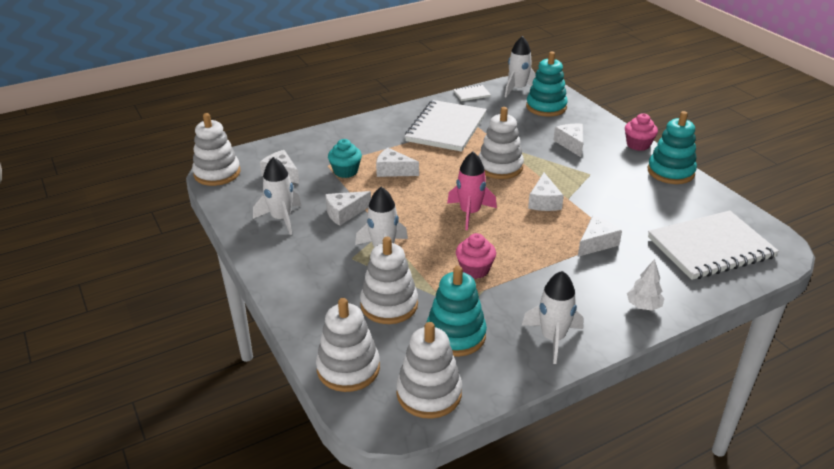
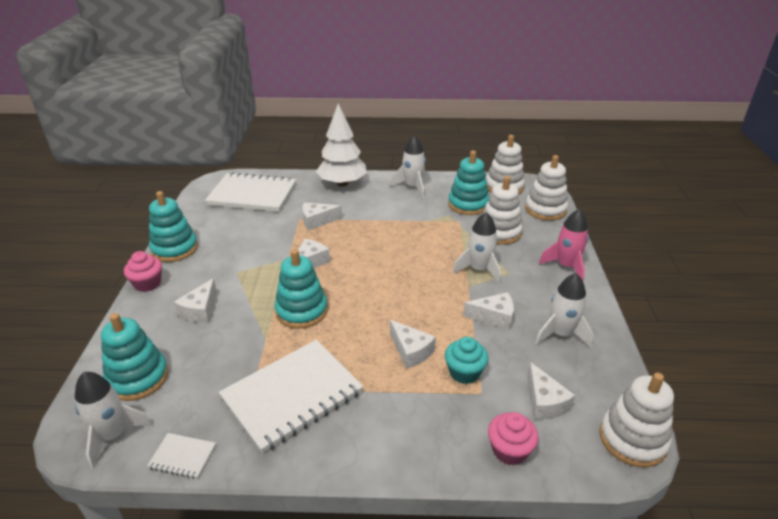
camera: 150 degrees left, 0 degrees up
pink rocket [447,152,497,230] -> pink rocket moved to [539,209,589,280]
pink cupcake [456,233,496,279] -> pink cupcake moved to [488,412,539,465]
white stacking toy [478,107,524,179] -> turquoise stacking toy [275,249,327,329]
white tree [627,259,665,311] -> white tree [316,103,367,187], size x2.09

